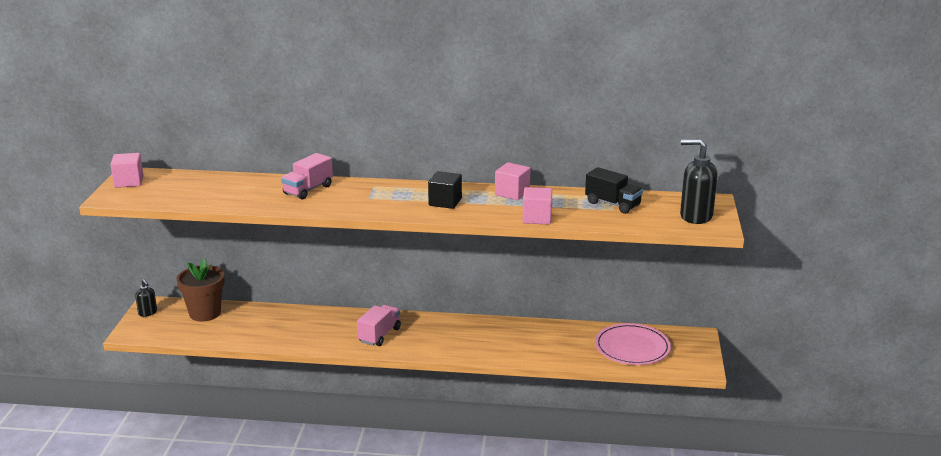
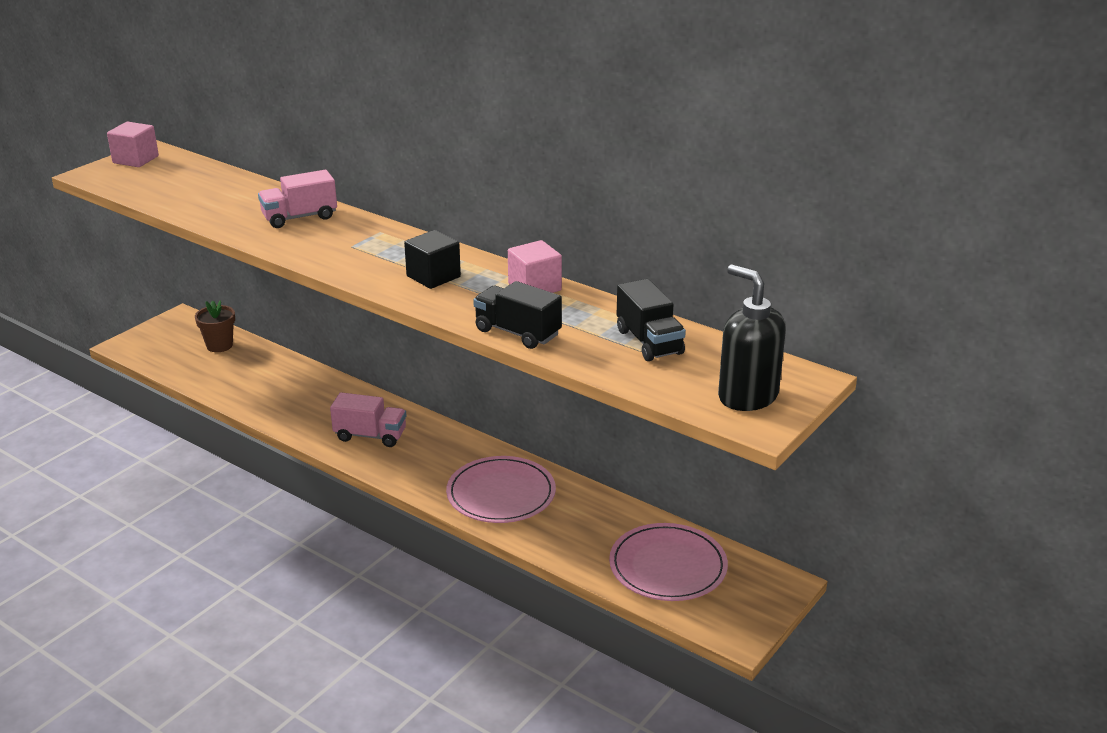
camera: 30 degrees right, 5 degrees up
black soap dispenser [135,279,157,317] -> none
brown flower pot [177,258,225,322] -> brown flower pot [195,300,235,352], size x0.66
pink truck [357,305,401,346] -> pink truck turned 45 degrees clockwise [330,392,406,447]
pink cube [523,187,552,224] -> black truck [473,281,562,349]
none -> pink plate [446,456,556,523]

